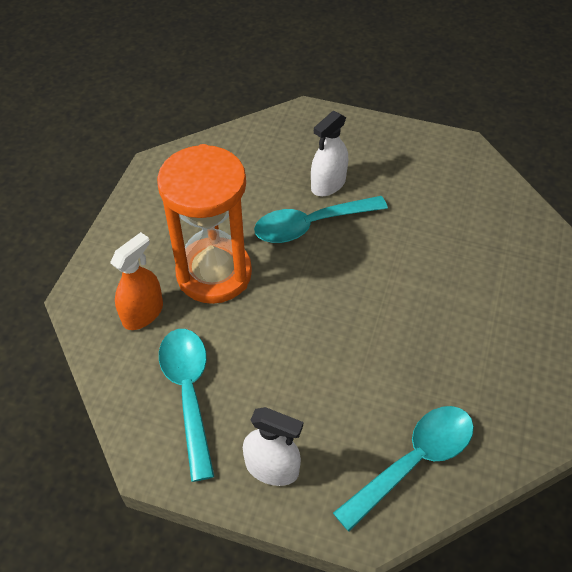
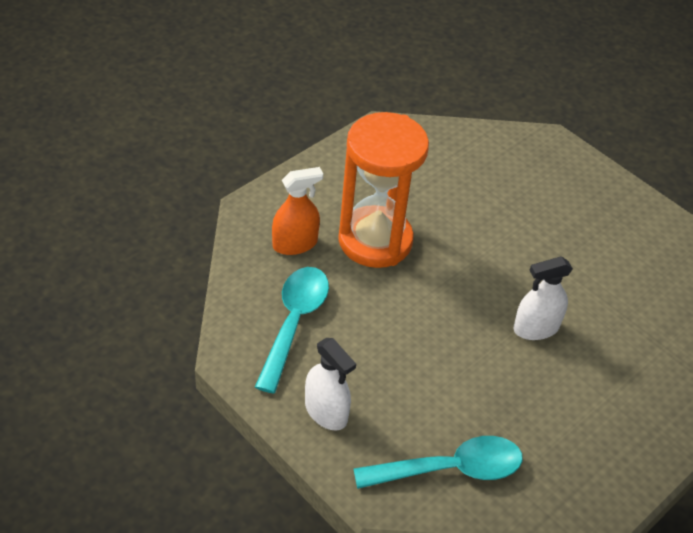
camera: 25 degrees right, 5 degrees down
turquoise spoon [254,196,388,243] -> none
white spray bottle [311,111,348,196] -> white spray bottle moved to [513,257,573,340]

